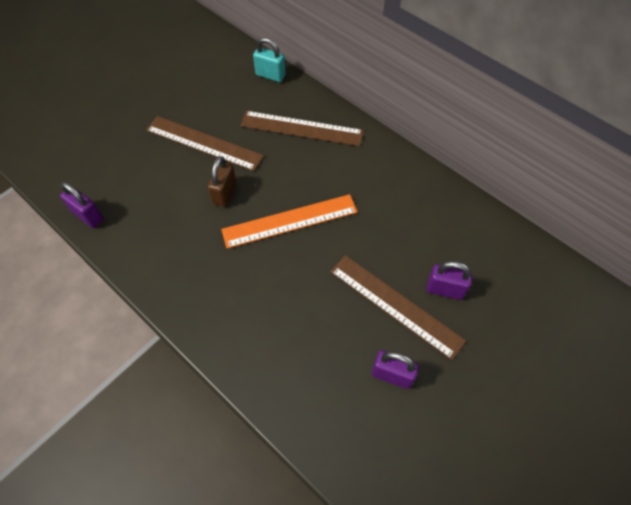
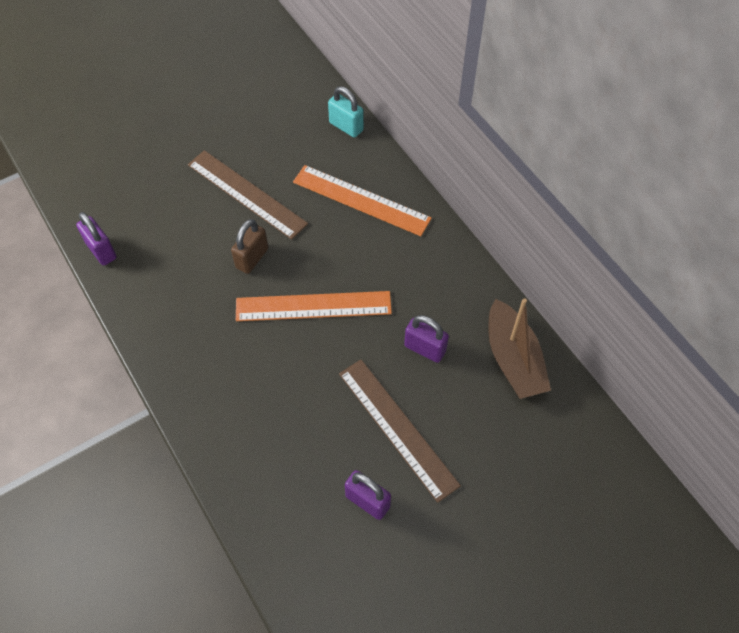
camera: 15 degrees right, 0 degrees up
brown ruler [240,111,364,146] -> orange ruler [293,165,432,236]
purple padlock [426,261,472,300] -> purple padlock moved to [404,315,449,363]
none -> brown boat [488,298,551,399]

